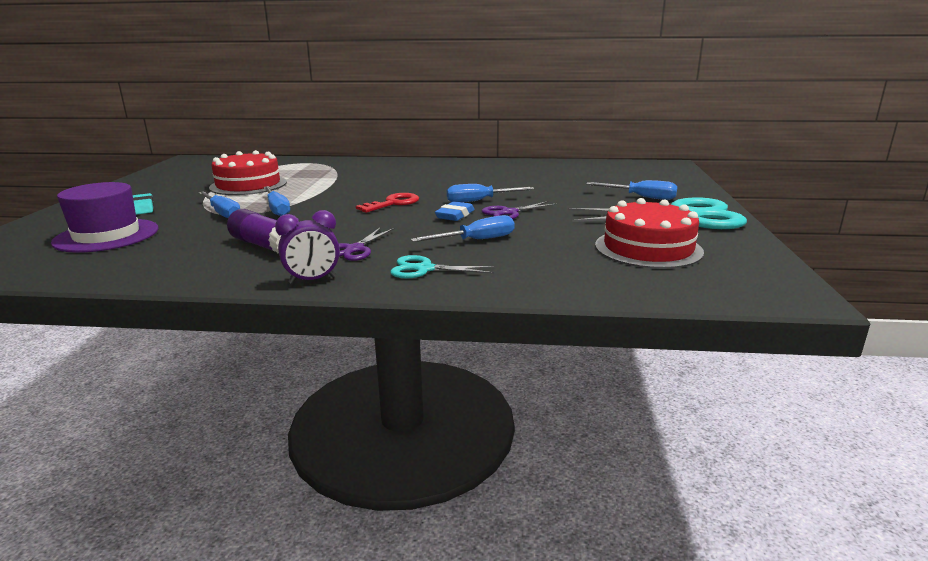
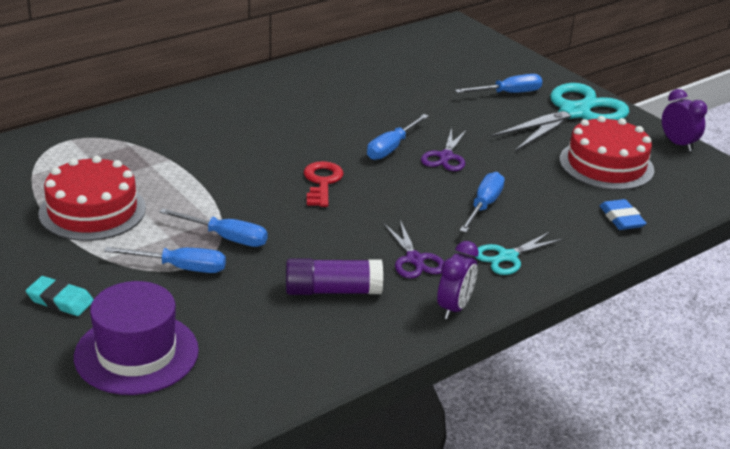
camera: 45 degrees left, 10 degrees up
blue eraser [435,201,474,221] -> blue eraser moved to [599,199,647,230]
none -> purple clock [662,89,707,151]

